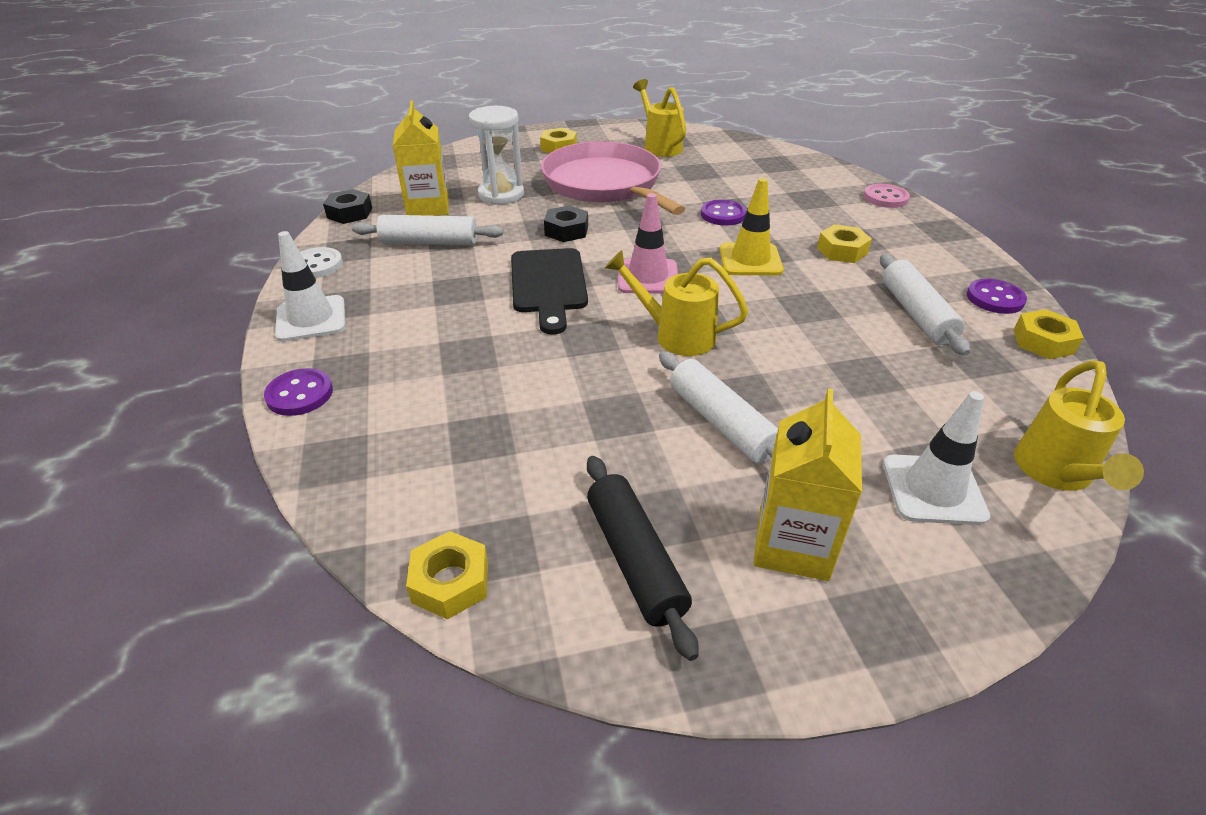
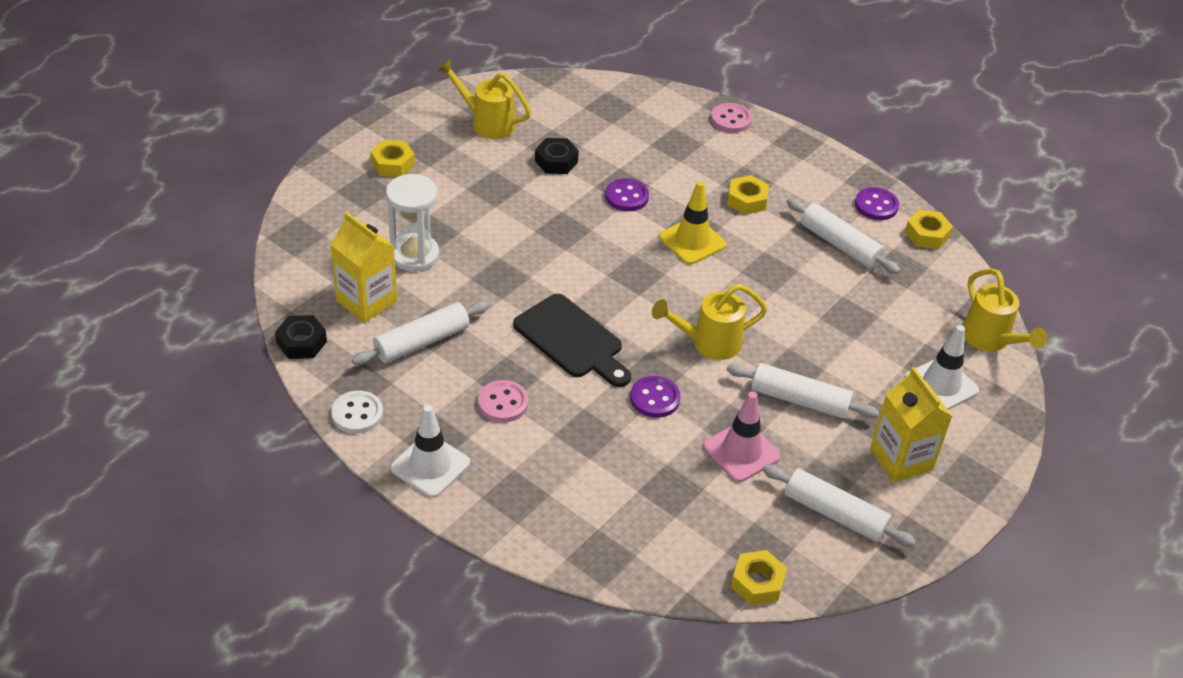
camera: 40 degrees left, 5 degrees up
purple button [264,368,333,416] -> purple button moved to [630,376,680,418]
pink pan [541,141,685,215] -> none
black nut [544,205,588,242] -> black nut moved to [535,138,579,174]
black rolling pin [587,456,698,661] -> white rolling pin [762,465,916,547]
pink traffic cone [618,193,678,294] -> pink traffic cone moved to [703,391,781,482]
none -> pink button [478,380,528,422]

